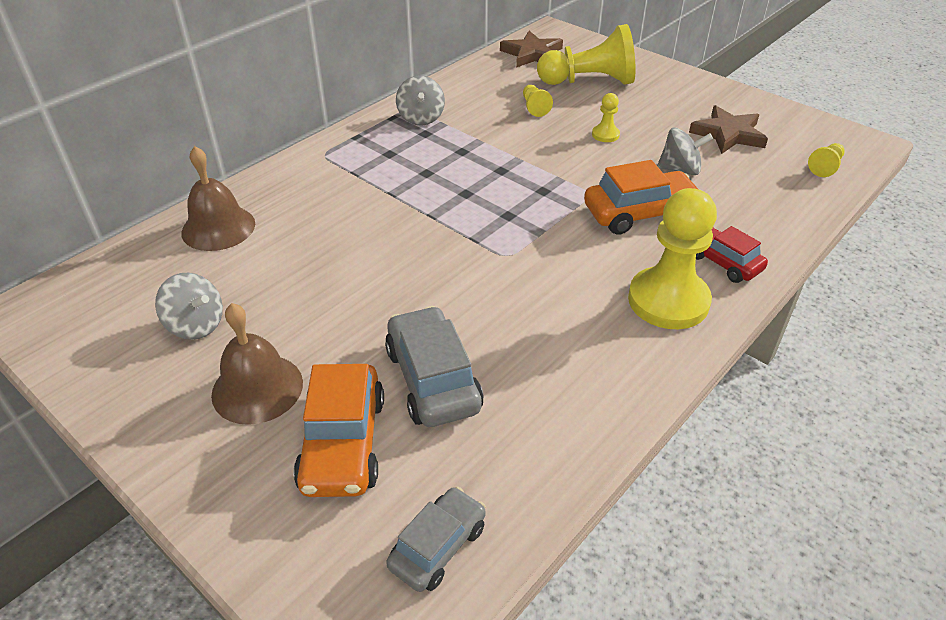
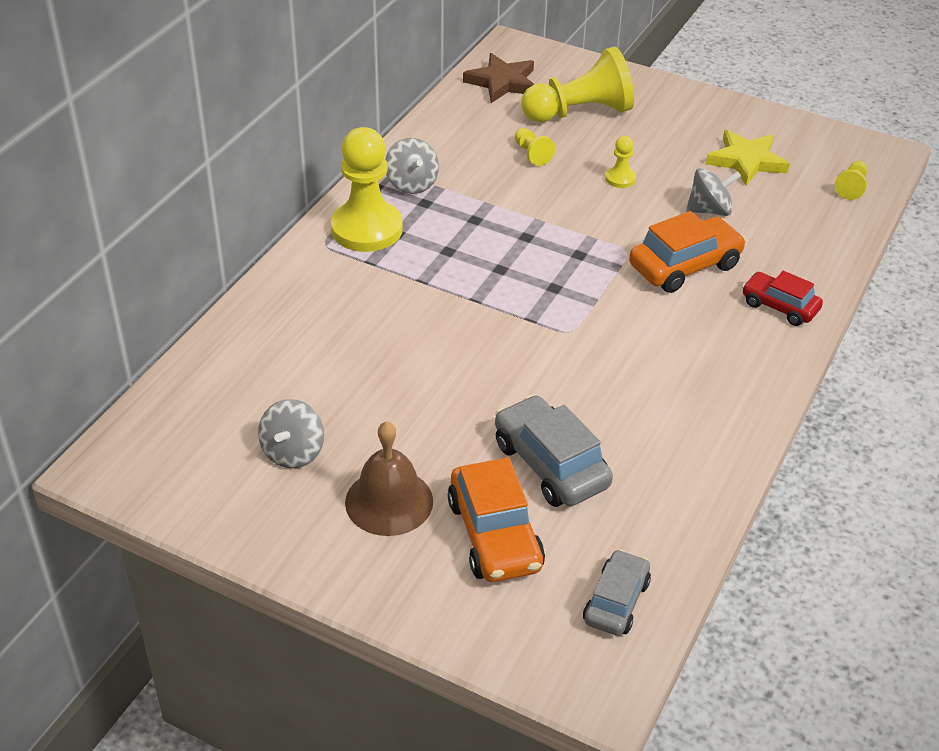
camera: 15 degrees left, 0 degrees up
grey spinning top [155,273,223,340] -> grey spinning top turned 90 degrees clockwise [258,399,324,468]
brown bell [181,146,255,251] -> none
yellow pawn [628,188,717,329] -> yellow pawn moved to [331,127,403,252]
brown star [689,105,768,154] -> yellow star [706,130,790,186]

